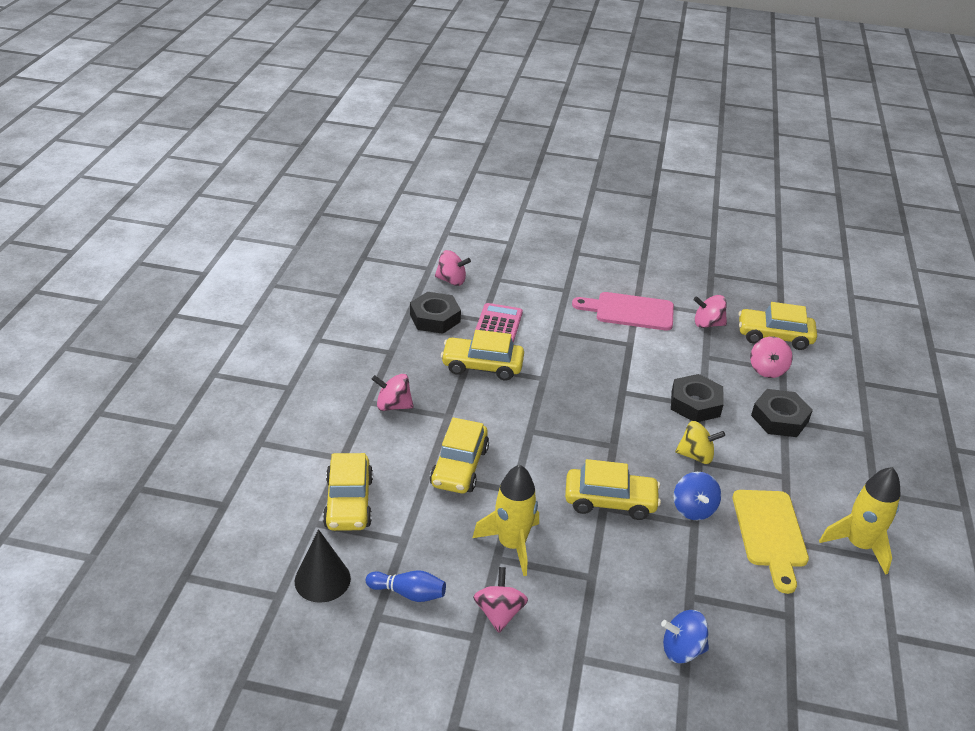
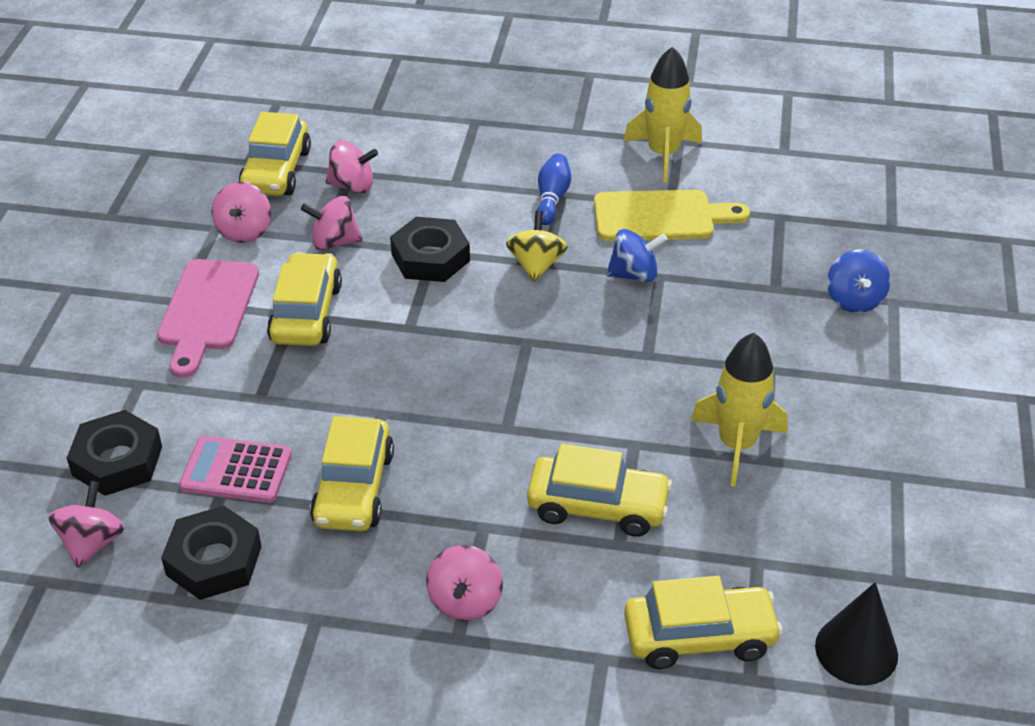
camera: 90 degrees left, 5 degrees up
blue bowling pin [366,570,446,602] -> blue bowling pin moved to [537,153,571,225]
pink spinning top [473,567,528,633] -> pink spinning top moved to [301,196,363,250]
yellow car [565,459,661,520] -> yellow car moved to [267,252,342,346]
black nut [751,389,813,437] -> black nut moved to [67,410,162,496]

